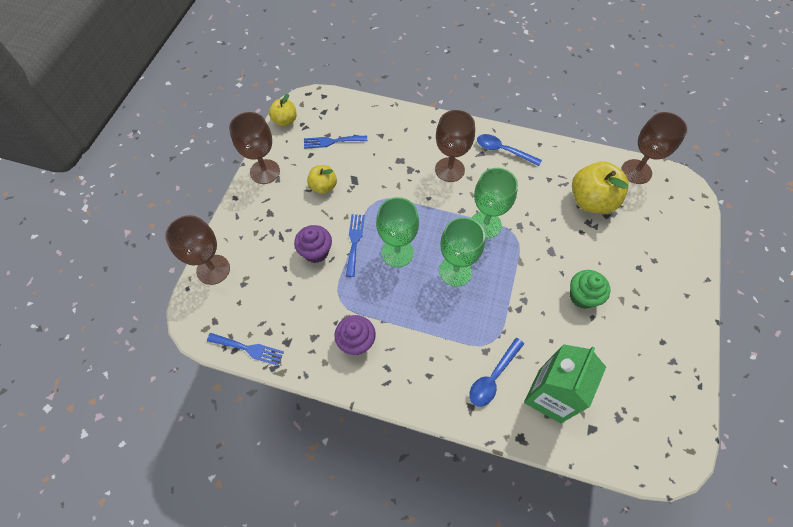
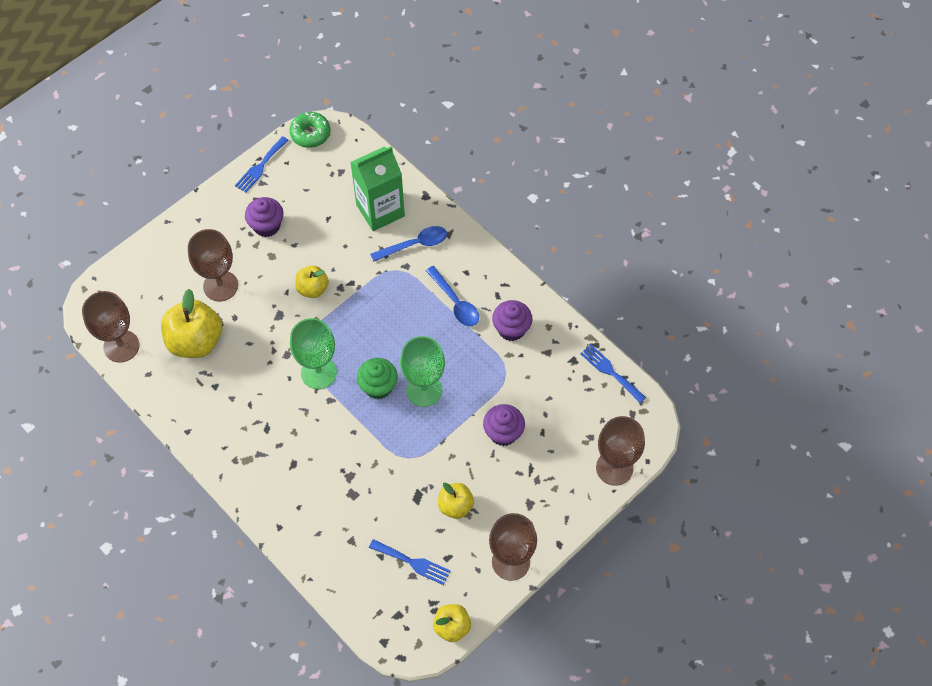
camera: 150 degrees left, 0 degrees up
blue fork [346,214,365,277] -> blue fork moved to [235,136,289,193]
brown goblet [435,110,475,182] -> brown goblet moved to [188,229,238,301]
green goblet [439,217,485,287] -> none
blue spoon [477,134,542,166] -> blue spoon moved to [426,266,479,326]
green cupcake [570,270,610,309] -> green cupcake moved to [357,358,398,399]
none -> purple cupcake [245,197,284,237]
none -> green donut [289,112,331,148]
none -> yellow apple [295,266,329,298]

